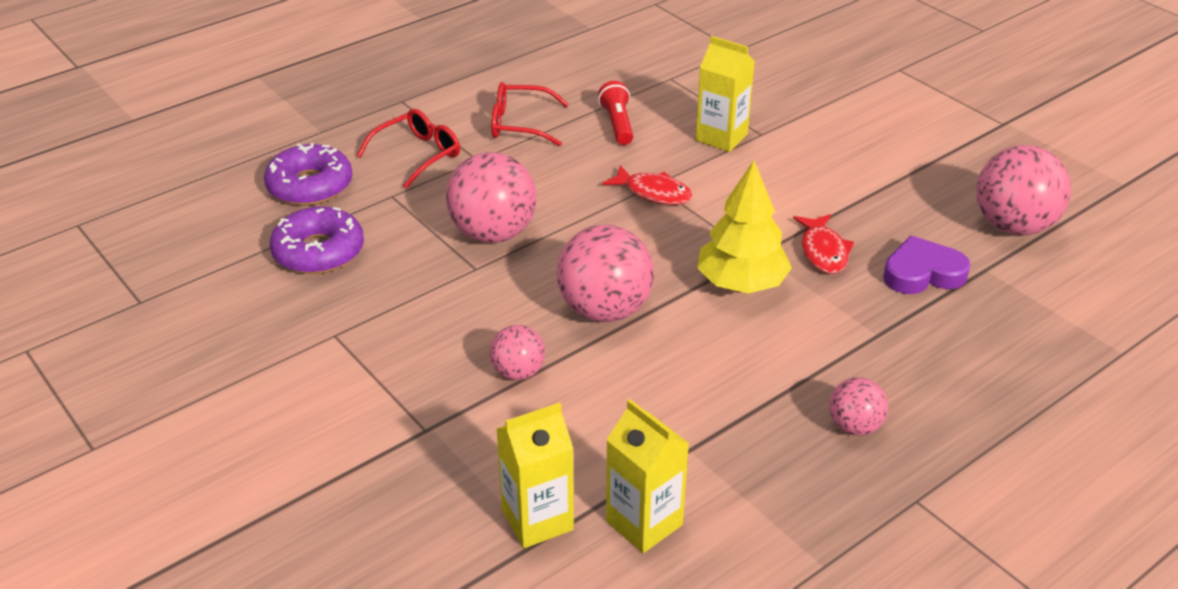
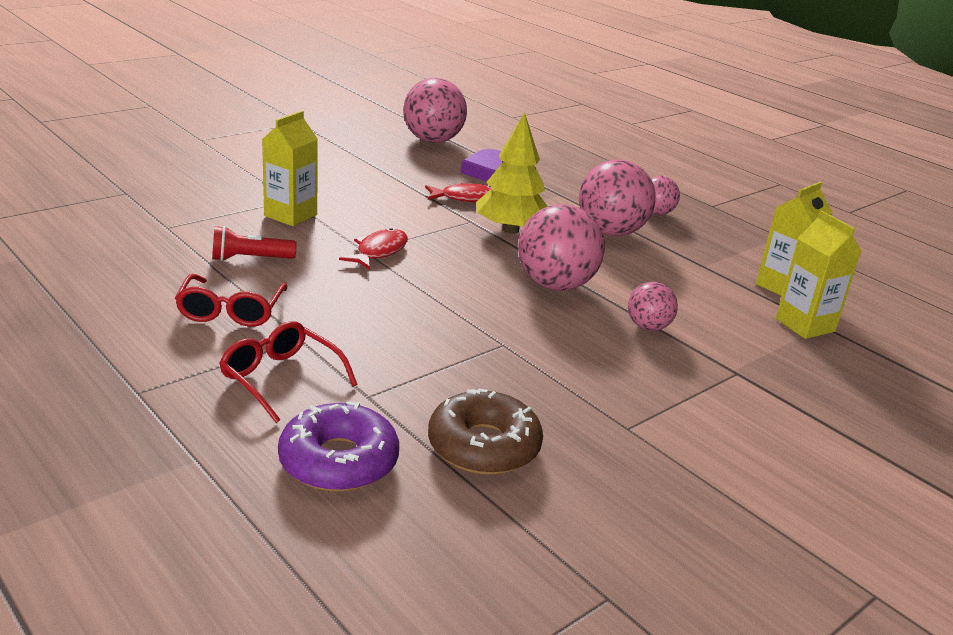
camera: 95 degrees left, 10 degrees down
purple donut [270,207,364,274] -> brown donut [428,388,543,475]
pink ball [446,152,537,243] -> pink ball moved to [579,159,656,236]

